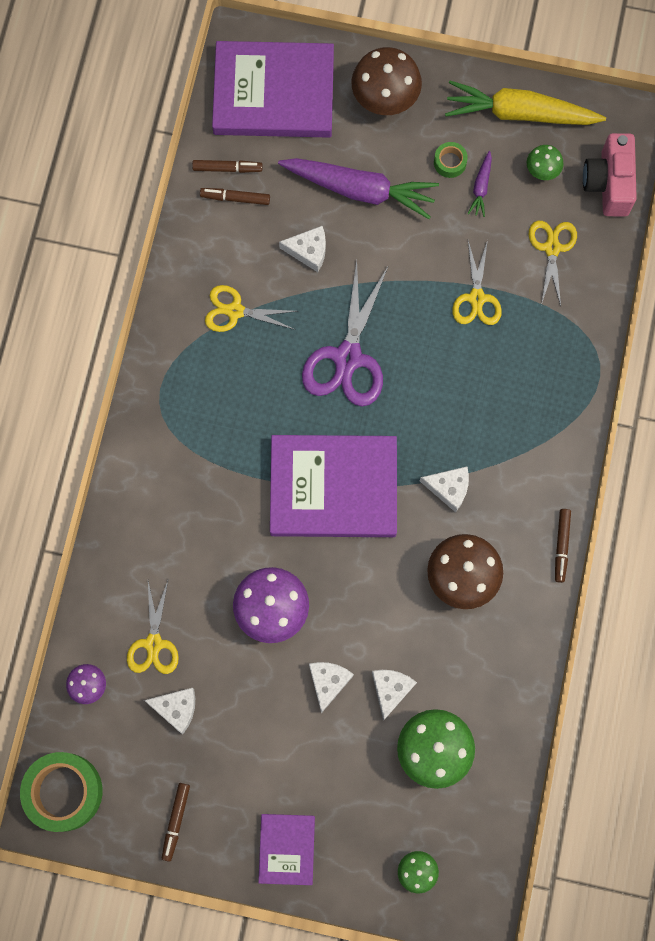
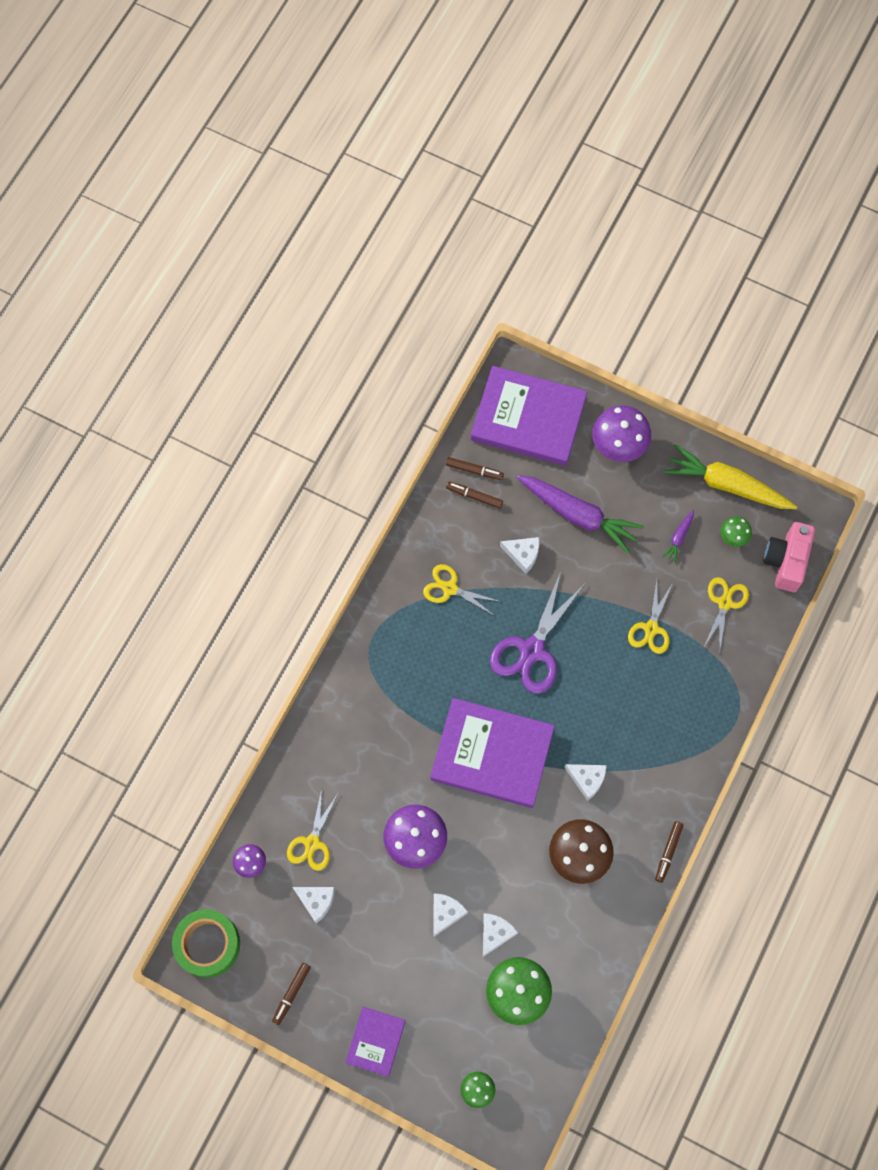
camera: 15 degrees right, 5 degrees down
brown mushroom [351,47,422,115] -> purple mushroom [592,405,651,462]
green tape [434,142,468,178] -> none

